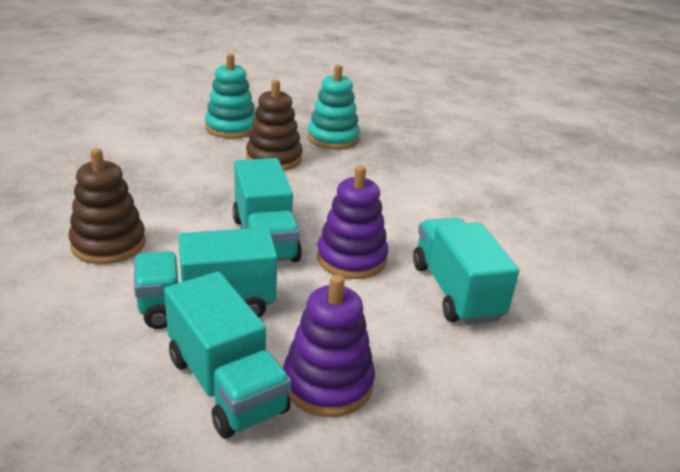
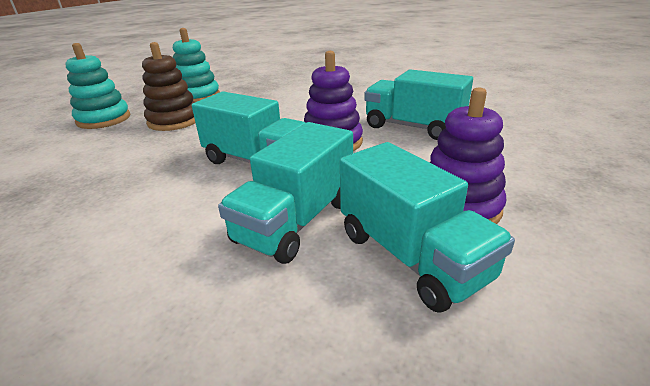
camera: 40 degrees left, 0 degrees up
brown stacking toy [69,148,146,264] -> none
turquoise truck [164,272,291,439] -> turquoise truck turned 45 degrees clockwise [340,142,515,313]

